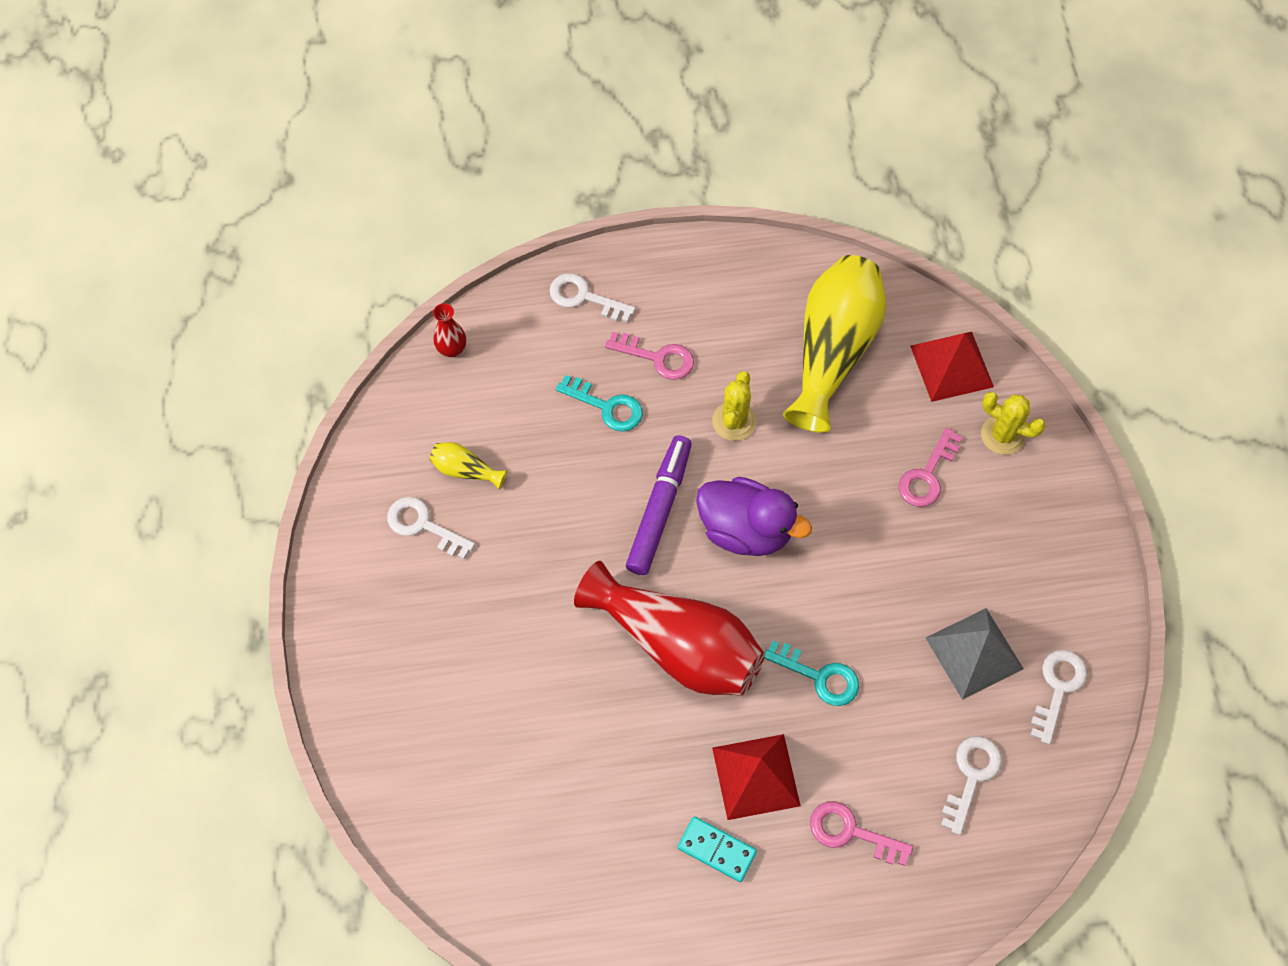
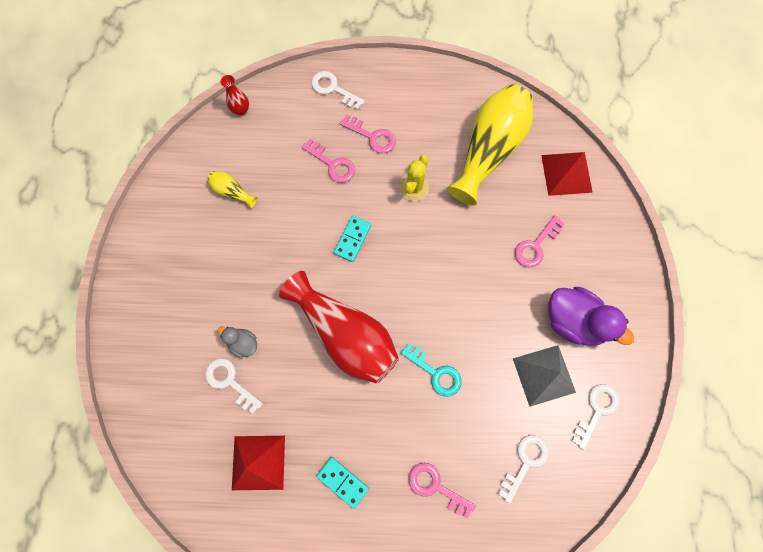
camera: 10 degrees right, 10 degrees up
white key [387,497,475,559] -> white key moved to [205,358,263,414]
turquoise key [556,375,643,431] -> pink key [302,139,355,183]
purple marker [626,435,692,575] -> turquoise domino [334,216,371,262]
purple duck [696,477,812,556] -> purple duck moved to [548,287,634,346]
red pyramid [712,734,801,820] -> red pyramid moved to [232,436,285,490]
yellow cactus [981,392,1046,455] -> none
none -> grey duck [218,326,257,359]

